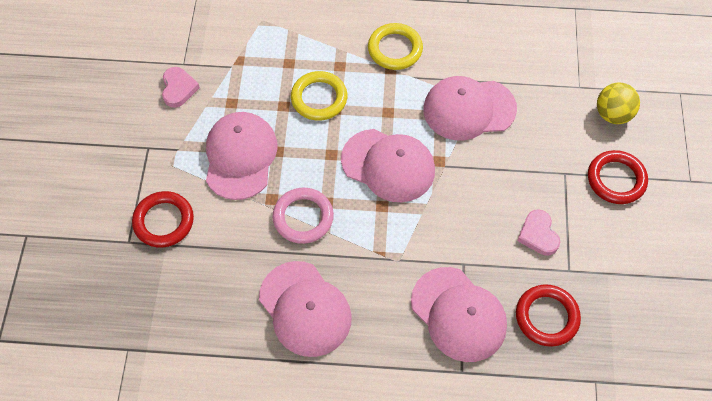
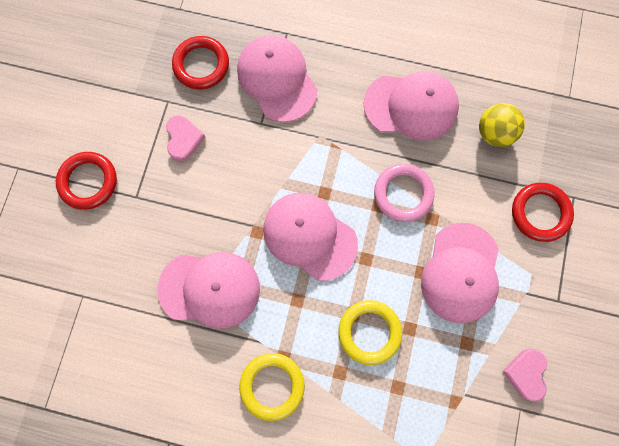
camera: 170 degrees left, 15 degrees up
pink cap [259,261,352,357] -> pink cap turned 120 degrees clockwise [364,71,459,141]
yellow ball [597,83,640,124] -> yellow ball moved to [479,103,525,147]

